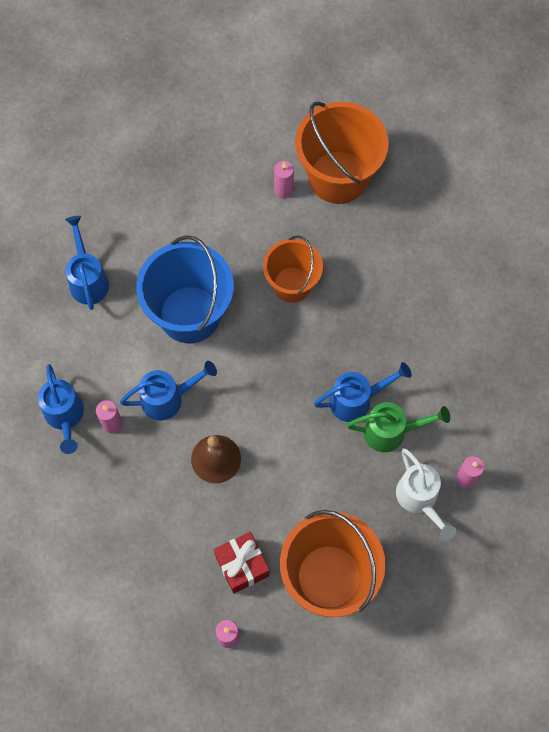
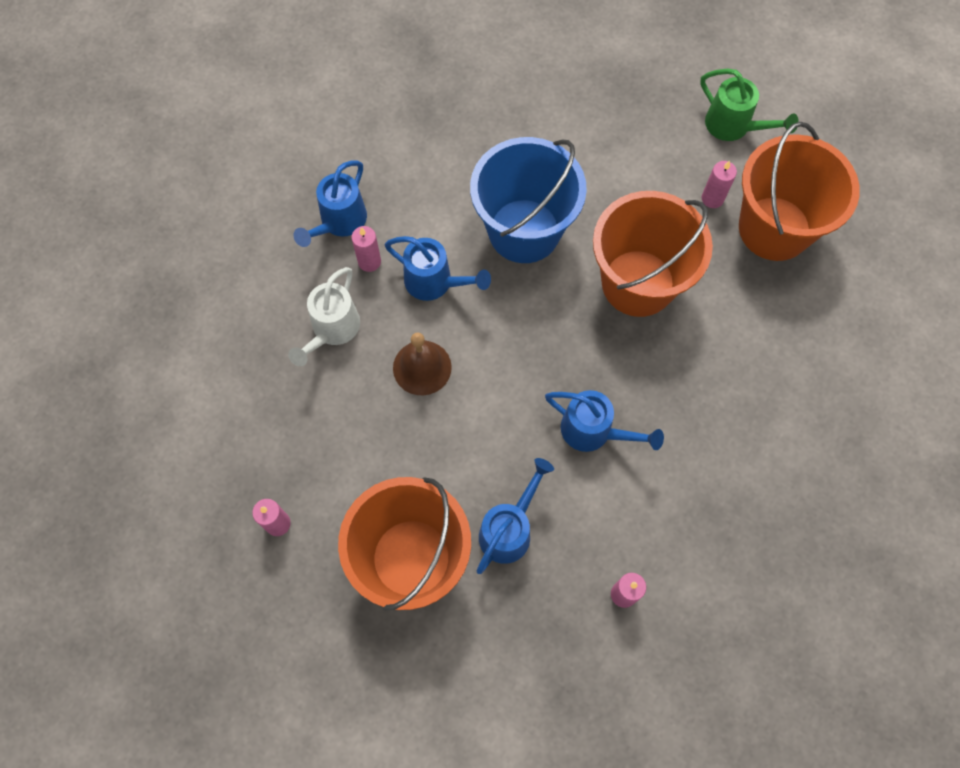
camera: 45 degrees right, 0 degrees up
blue watering can [65,216,109,310] -> blue watering can moved to [477,458,554,574]
red gift [214,532,270,594] -> none
orange bucket [263,235,323,303] -> orange bucket [593,191,713,317], size x1.58
green watering can [347,402,450,452] -> green watering can moved to [700,69,799,141]
white watering can [396,448,456,541] -> white watering can moved to [288,267,360,366]

